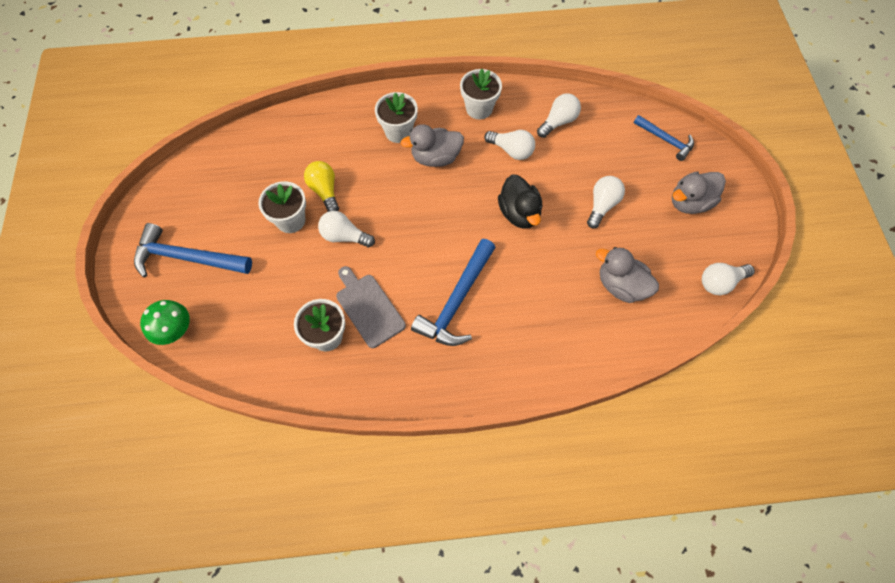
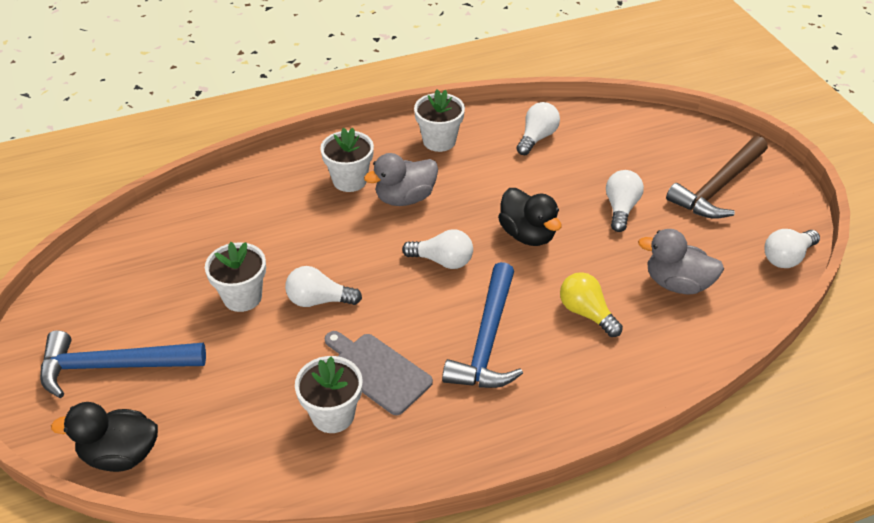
camera: 15 degrees left, 20 degrees down
green mushroom [140,300,190,345] -> black duck [51,402,158,472]
yellow light bulb [304,161,339,212] -> yellow light bulb moved to [560,272,623,337]
white light bulb [484,130,535,160] -> white light bulb moved to [402,229,473,269]
blue hammer [633,115,694,161] -> none
grey duck [672,172,726,214] -> brown hammer [666,136,768,219]

